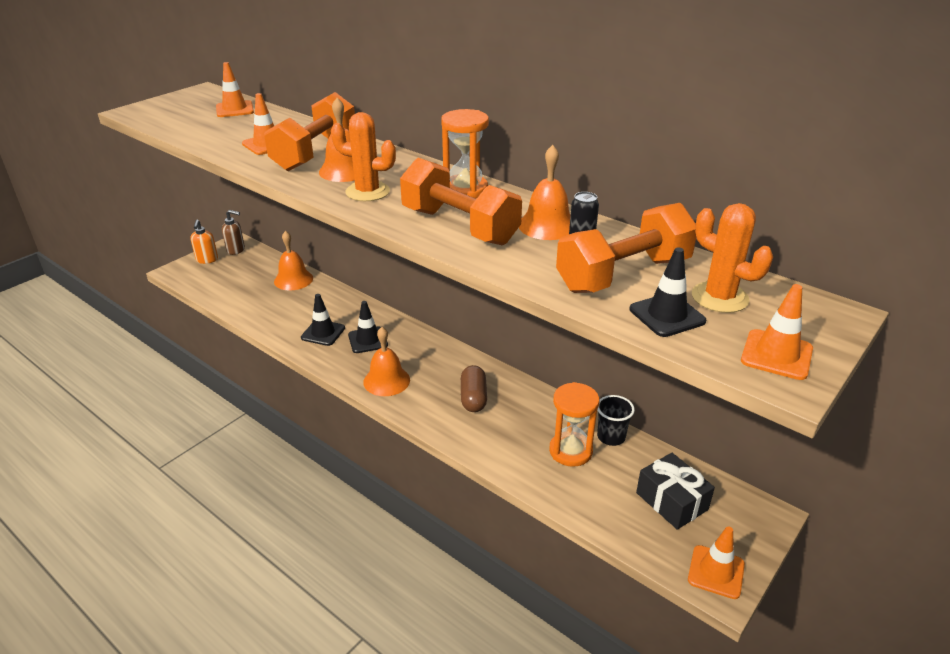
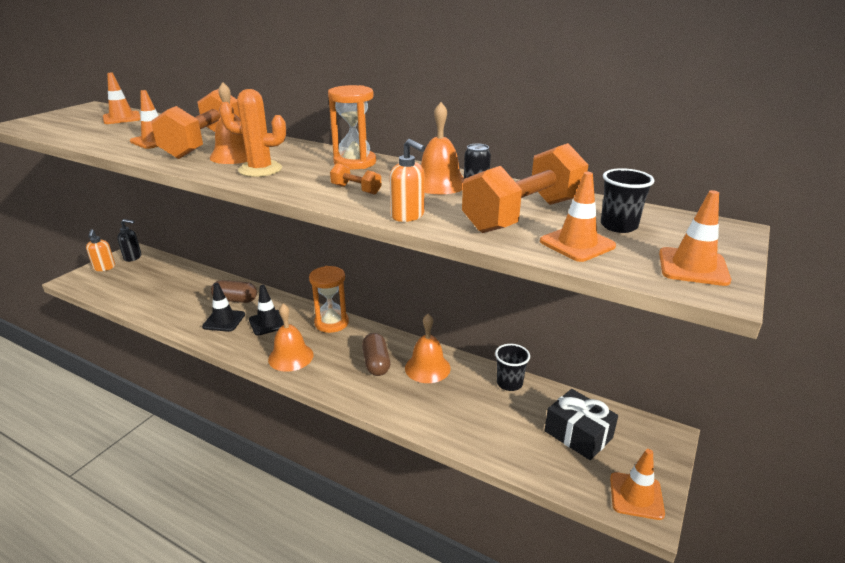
camera: 10 degrees left, 5 degrees down
brown soap dispenser [222,210,245,255] -> black soap dispenser [117,219,141,262]
orange bell [274,231,313,290] -> orange bell moved to [405,314,451,383]
orange dumbbell [400,158,522,245] -> orange dumbbell [330,163,382,195], size x0.42
orange hourglass [549,382,599,467] -> orange hourglass moved to [309,266,349,333]
black traffic cone [630,247,706,337] -> orange traffic cone [540,172,616,262]
orange cactus [692,203,773,313] -> black cup [601,168,654,233]
none -> brown capsule [211,280,257,303]
none -> orange soap dispenser [389,139,425,222]

